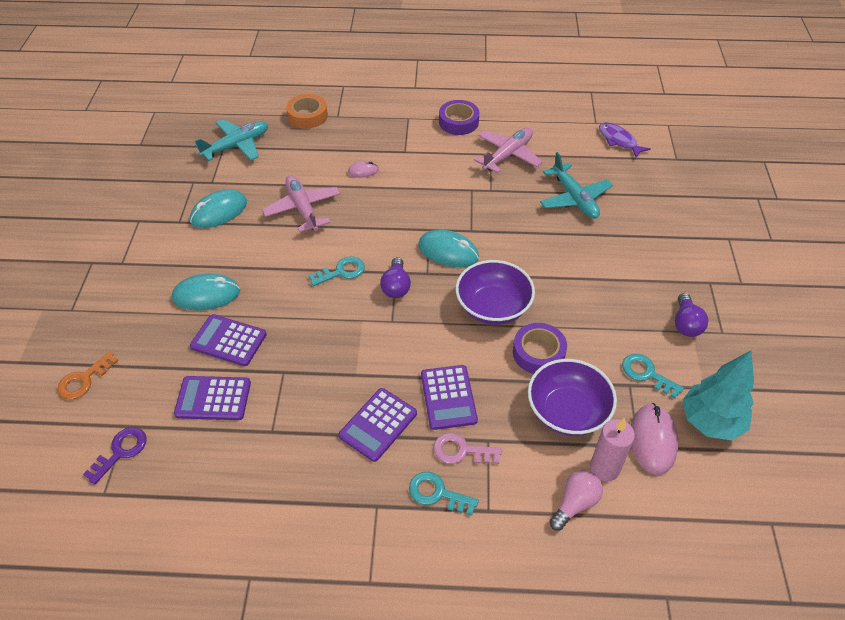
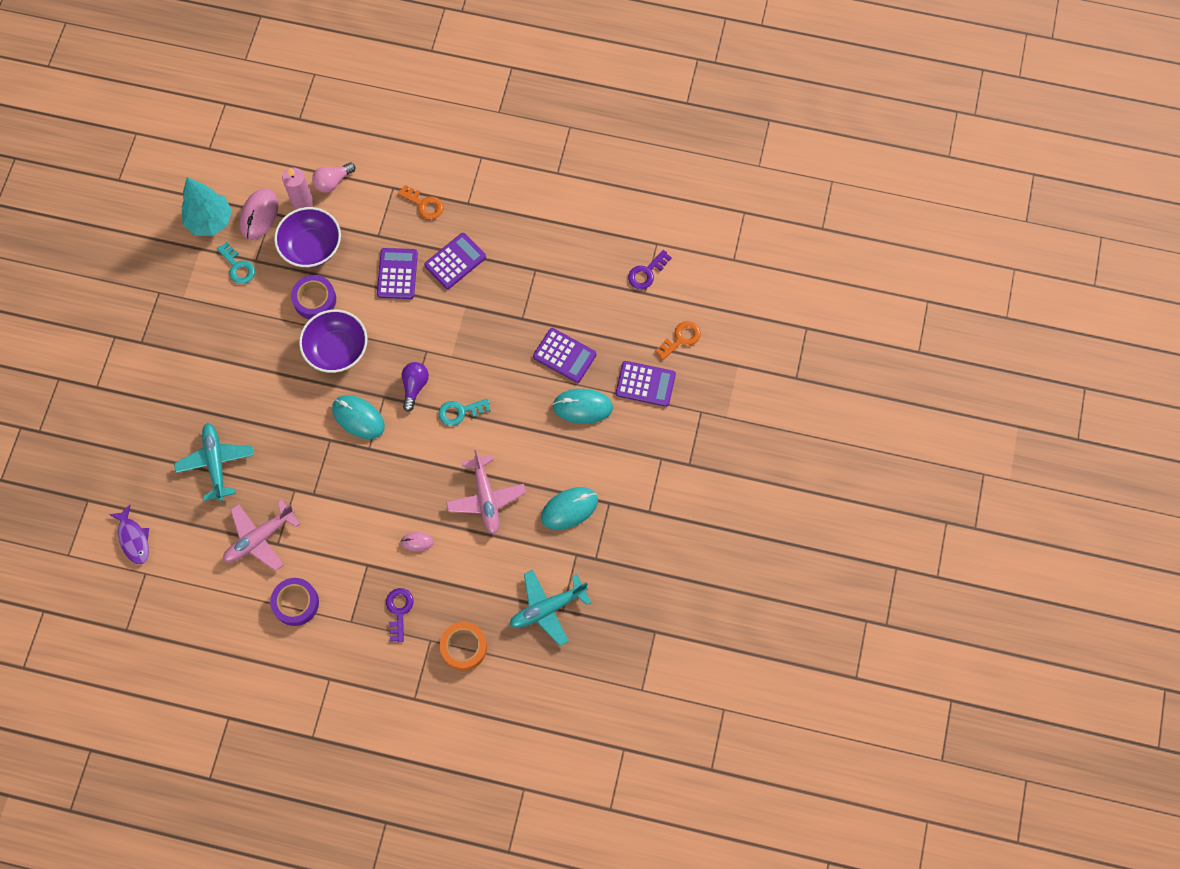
camera: 170 degrees left, 20 degrees up
purple calculator [174,376,251,420] -> purple calculator moved to [616,361,676,407]
turquoise key [409,472,479,516] -> orange key [398,185,443,219]
pink key [433,433,502,464] -> none
purple light bulb [675,293,708,337] -> none
none -> purple key [386,588,414,642]

